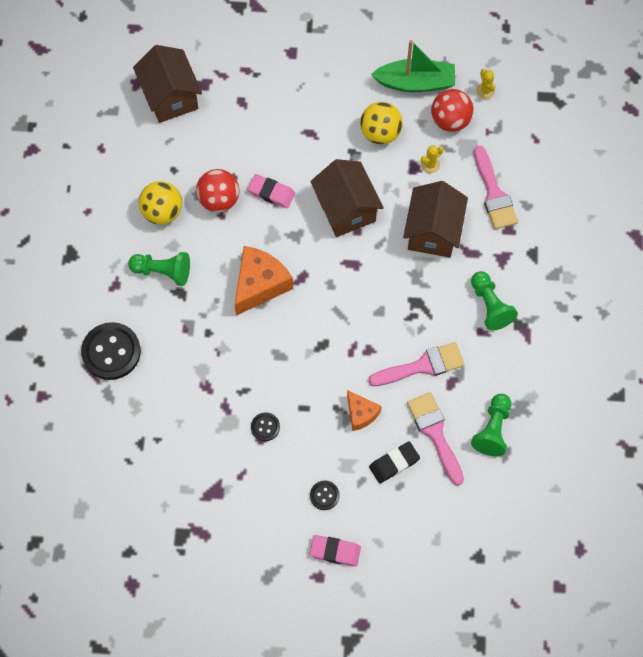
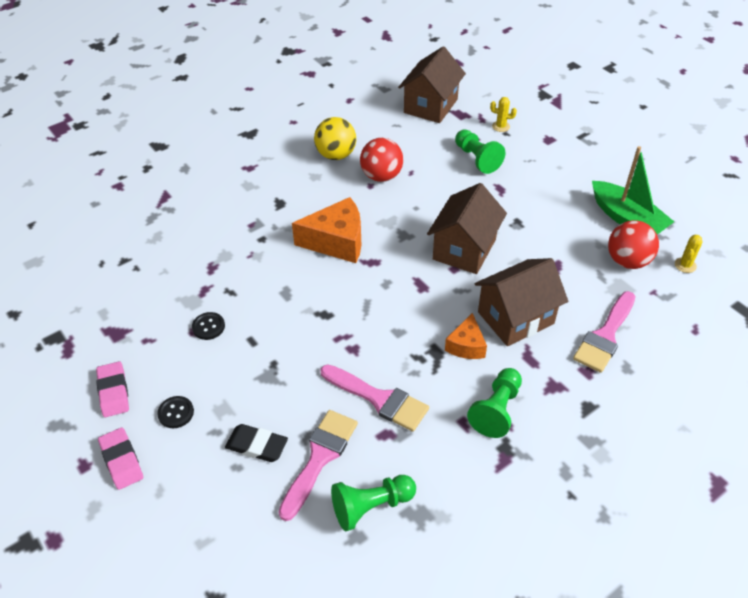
camera: 50 degrees right, 20 degrees down
black button [81,322,141,380] -> none
green pawn [128,252,190,286] -> green pawn moved to [455,129,505,174]
pink eraser [247,174,295,208] -> pink eraser moved to [96,362,129,417]
orange cheese [347,390,382,431] -> orange cheese moved to [445,313,487,359]
yellow ball [360,102,403,145] -> none
yellow cactus [421,145,444,173] -> yellow cactus moved to [490,97,517,132]

